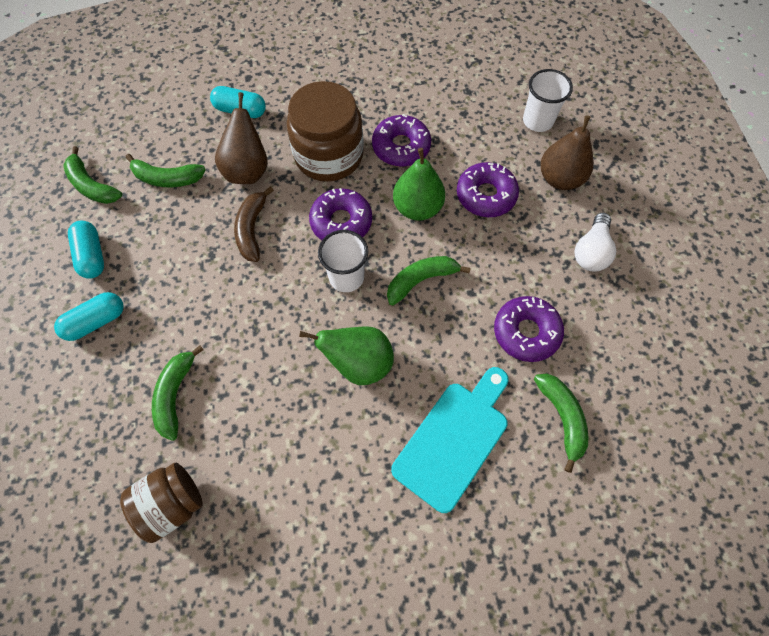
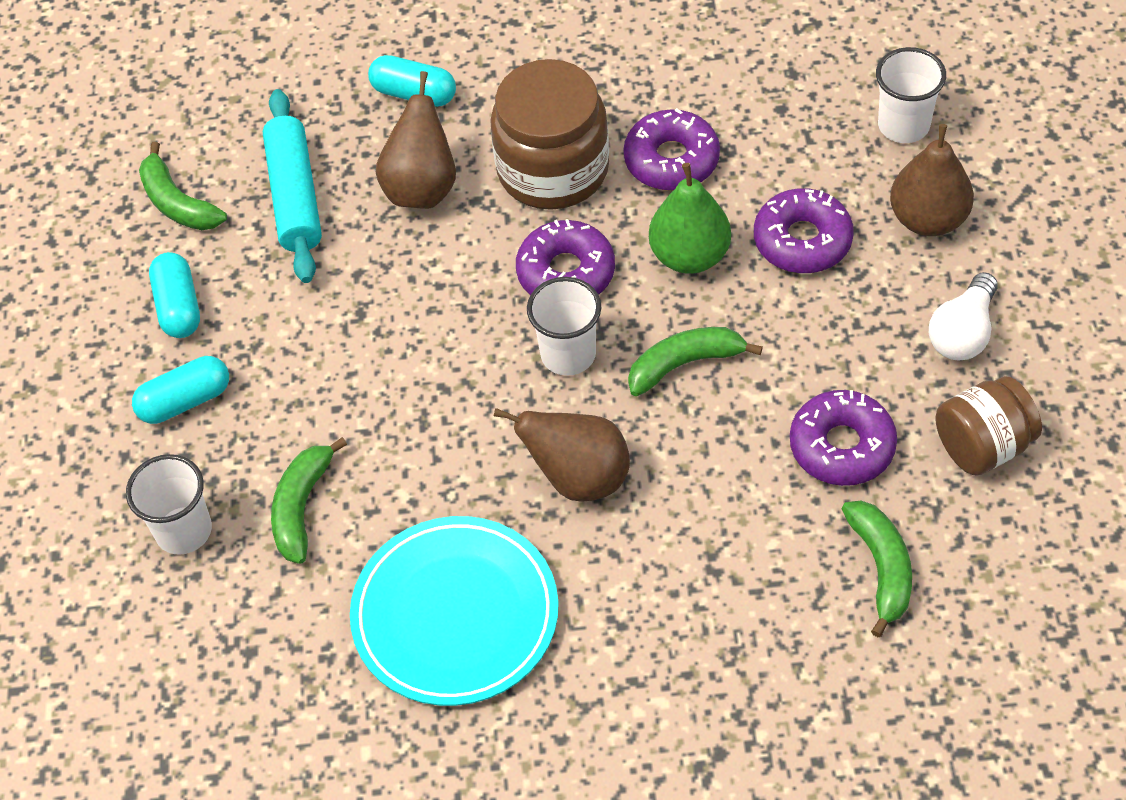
camera: 10 degrees right, 10 degrees down
brown jar [120,463,203,543] -> brown jar moved to [935,376,1042,476]
green banana [126,154,206,187] -> turquoise rolling pin [263,89,322,283]
brown banana [234,186,274,262] -> none
green pear [299,326,394,385] -> brown pear [494,408,630,501]
turquoise cutting board [391,367,508,513] -> none
none -> white cup [126,454,212,555]
none -> turquoise plate [350,516,559,706]

